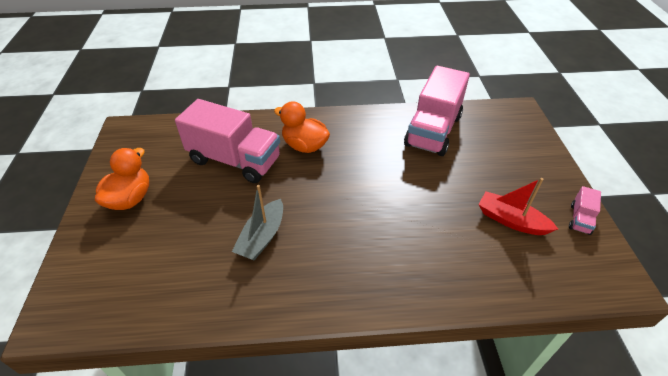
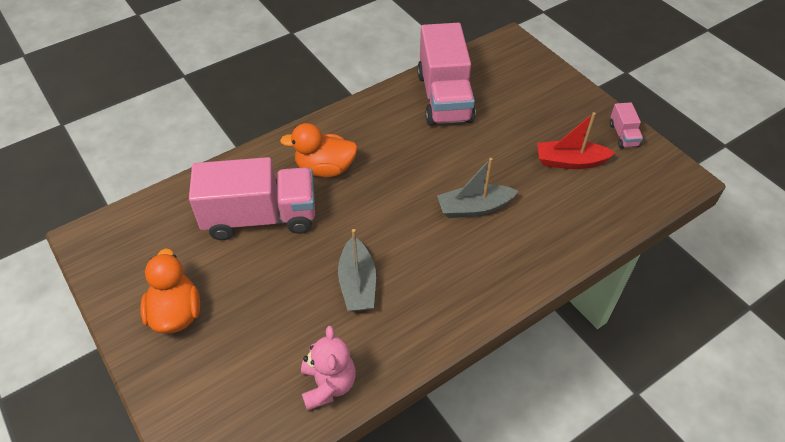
camera: 30 degrees left, 5 degrees up
none -> pink teddy bear [301,326,356,411]
none -> grey boat [437,158,518,218]

